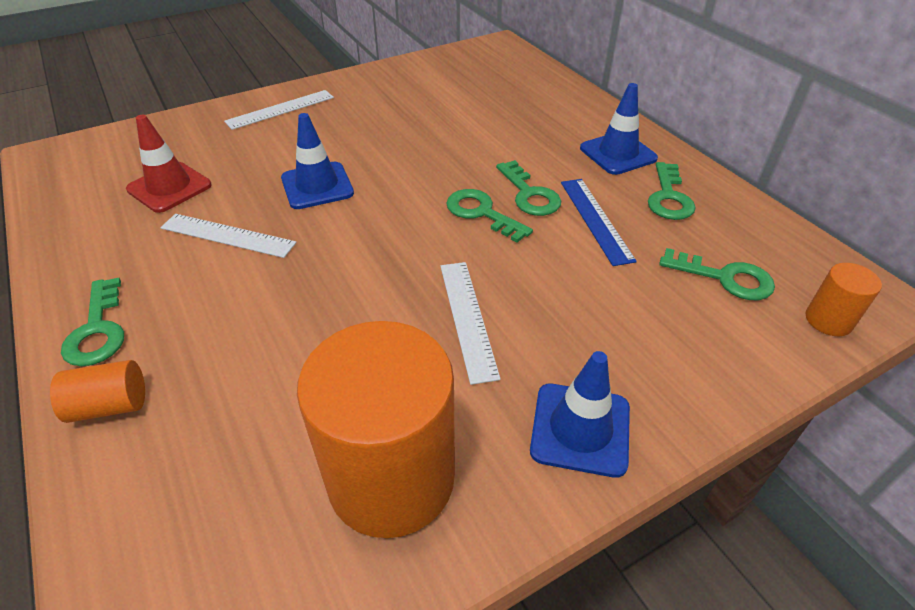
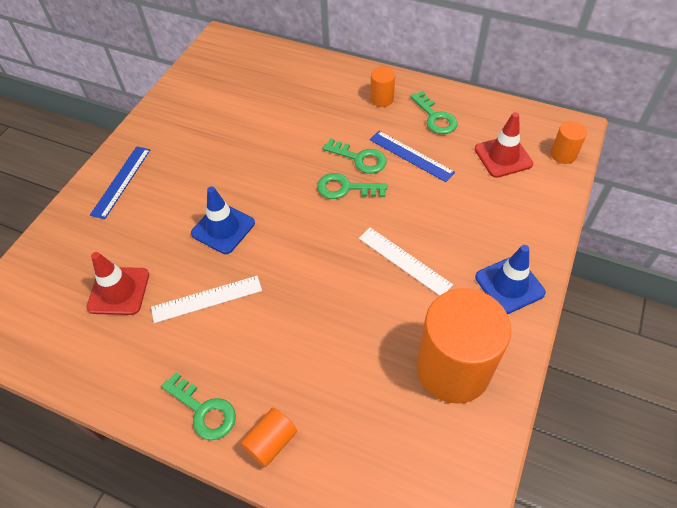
camera: 35 degrees left, 10 degrees up
white ruler [224,90,334,130] -> blue ruler [90,146,150,219]
blue traffic cone [580,83,658,175] -> orange cylinder [370,67,395,107]
green key [659,248,775,300] -> red traffic cone [475,112,533,178]

